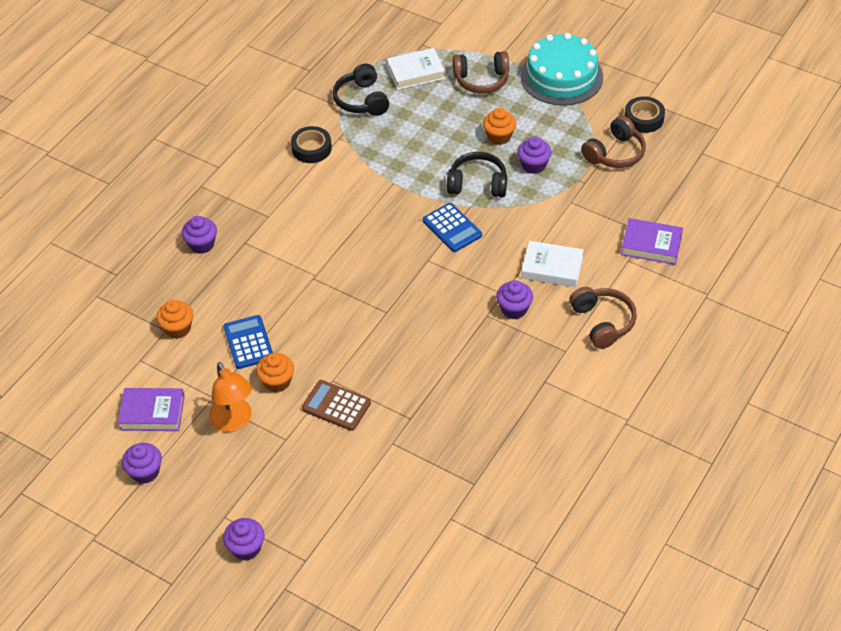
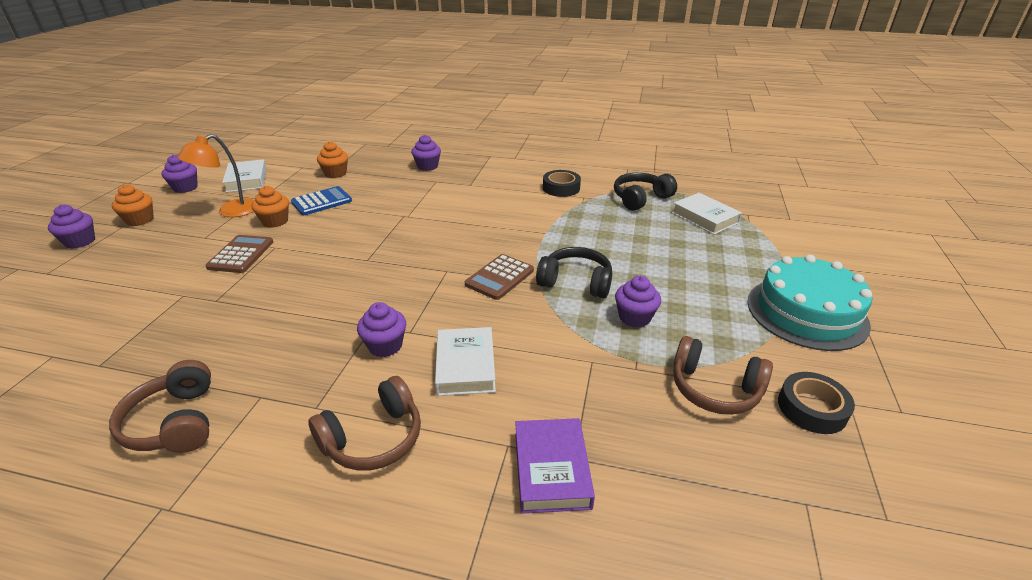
camera: 70 degrees right, 15 degrees down
purple book [118,388,185,431] -> white book [222,159,267,192]
blue calculator [423,203,482,252] -> brown calculator [465,254,534,300]
black headphones [447,152,507,198] -> black headphones turned 60 degrees counterclockwise [536,247,612,298]
brown headphones [453,51,509,94] -> brown headphones moved to [109,360,211,453]
orange cupcake [483,108,516,145] -> orange cupcake moved to [112,184,154,226]

